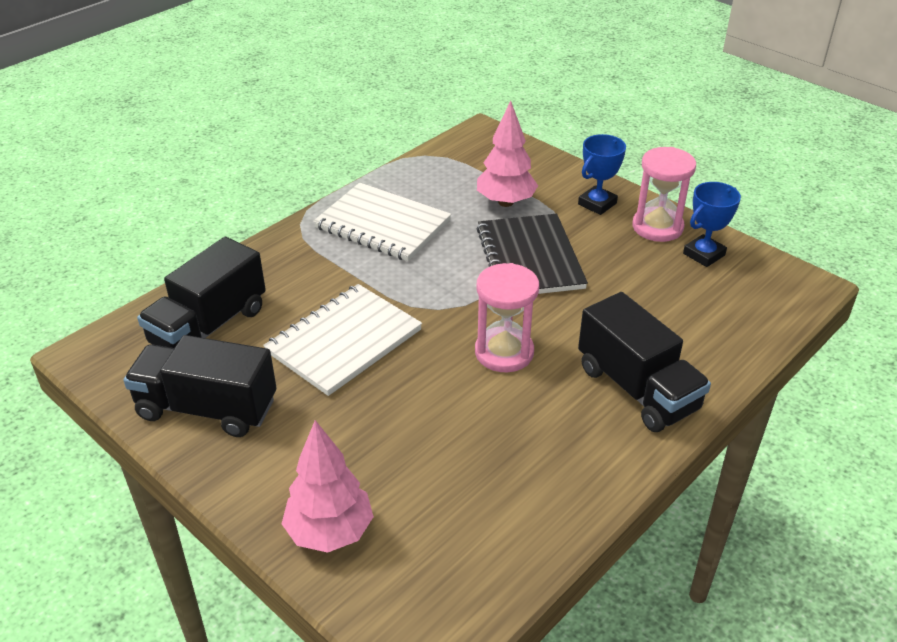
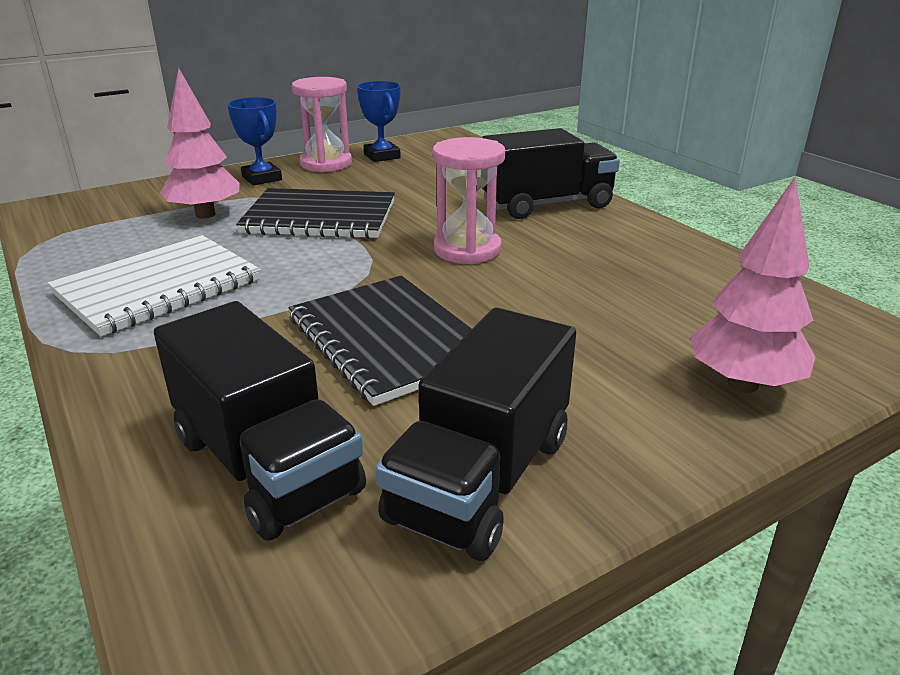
camera: 75 degrees left, 10 degrees down
white notebook [263,284,422,396] -> black notebook [289,276,472,406]

